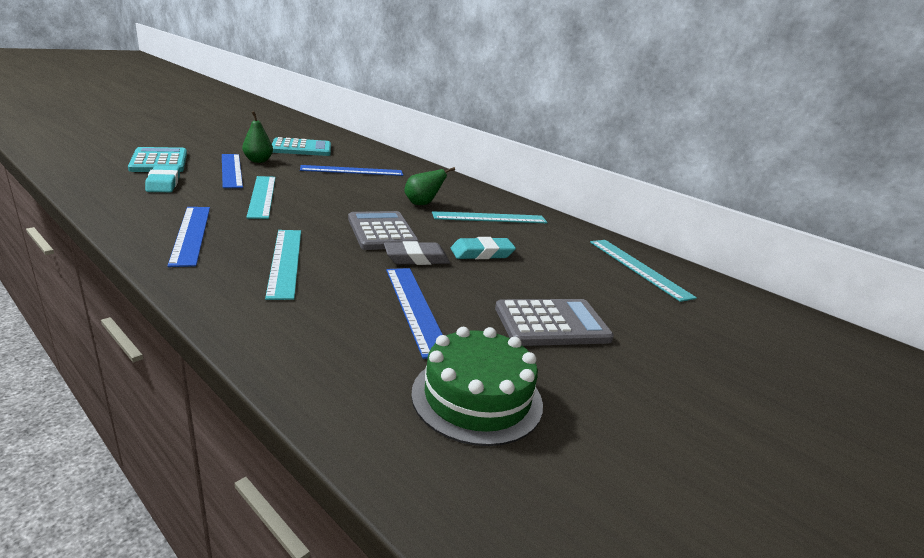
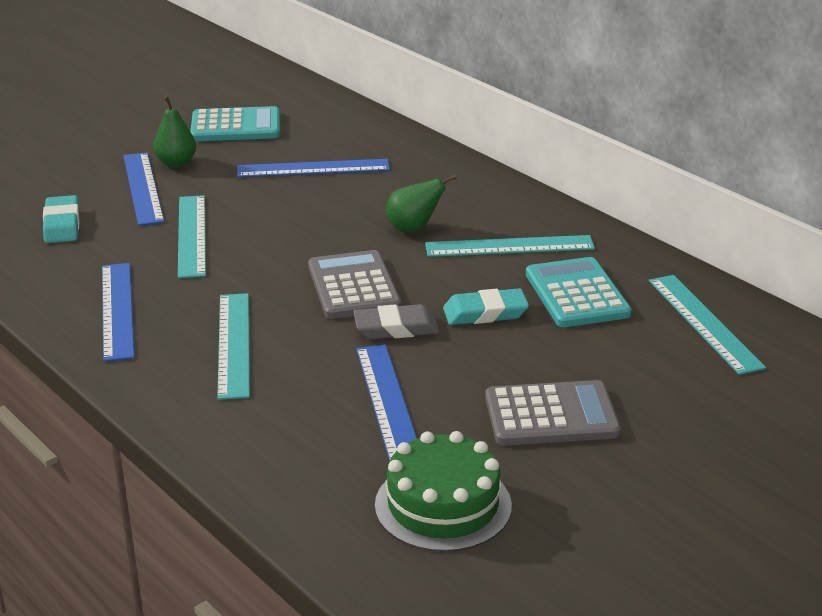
camera: 10 degrees right, 5 degrees up
turquoise calculator [128,147,187,172] -> turquoise calculator moved to [526,257,631,327]

